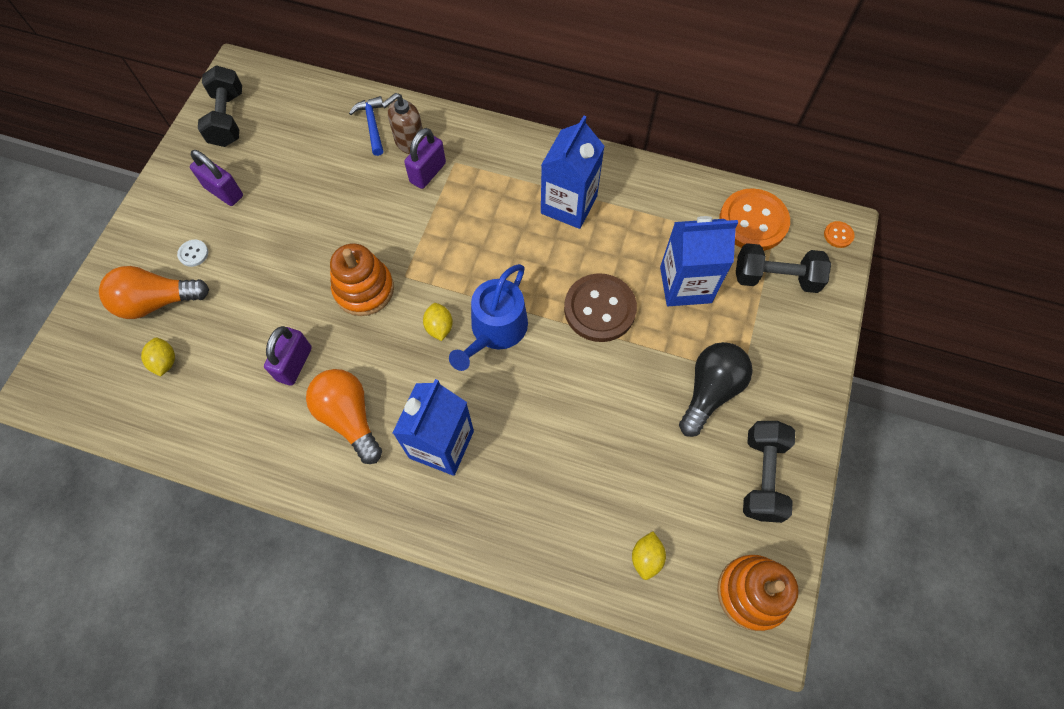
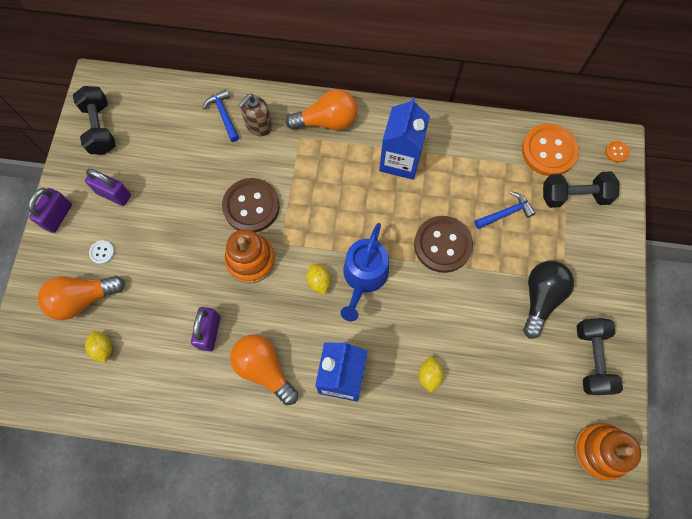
camera: 10 degrees left, 5 degrees up
purple padlock [404,128,446,189] -> purple padlock moved to [28,188,72,233]
yellow lemon [632,531,666,580] -> yellow lemon moved to [418,356,444,392]
blue carton [660,216,738,306] -> blue hammer [475,191,535,229]
none -> brown button [222,178,280,233]
none -> orange light bulb [286,89,357,130]

